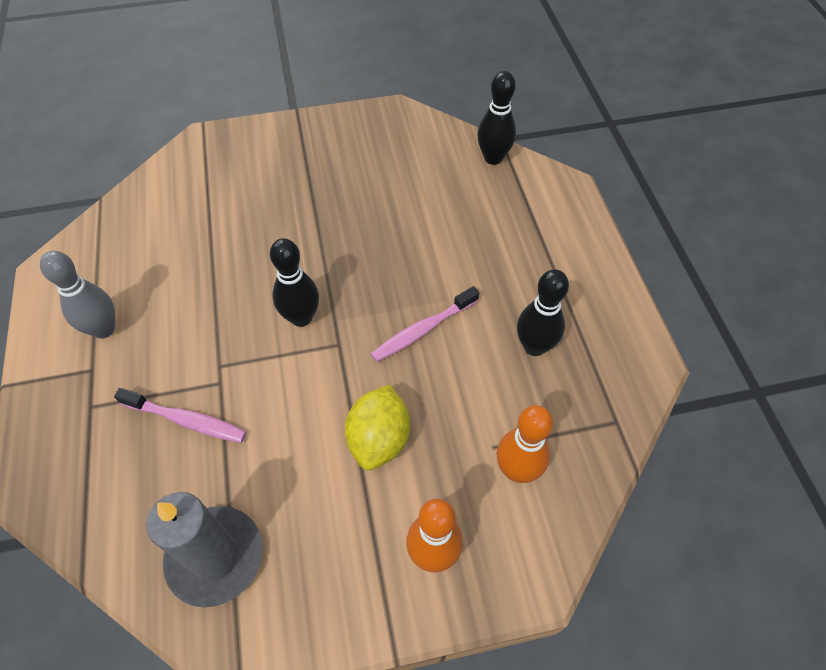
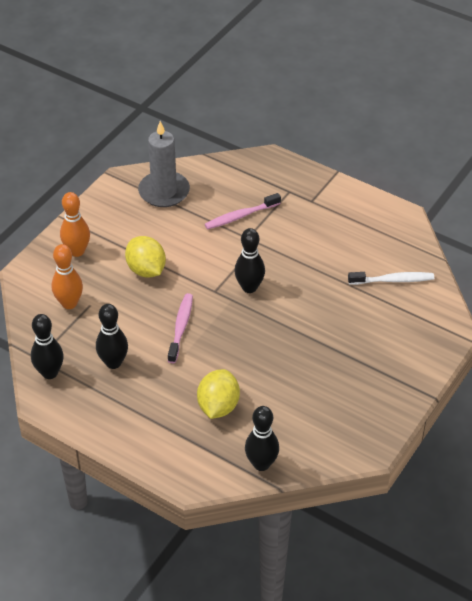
camera: 135 degrees right, 10 degrees down
grey bowling pin [40,251,115,339] -> none
none -> black bowling pin [31,314,64,379]
none -> yellow lemon [197,369,240,419]
none -> white toothbrush [348,272,434,285]

